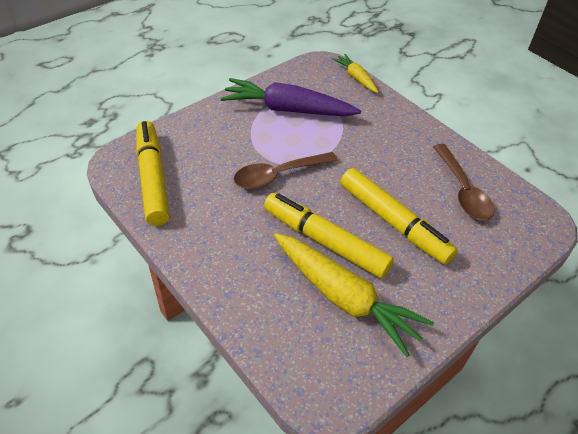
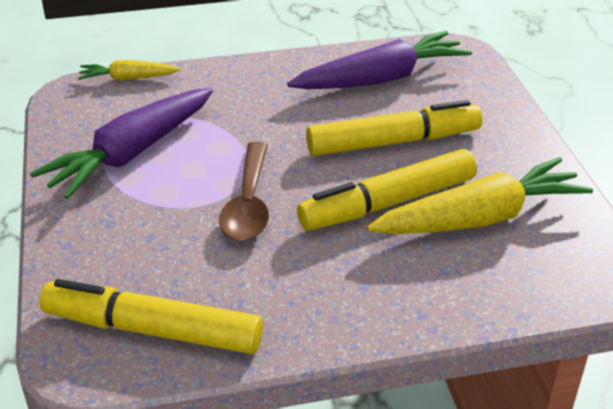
camera: 60 degrees left, 10 degrees down
brown spoon [433,144,494,220] -> purple carrot [287,31,472,89]

